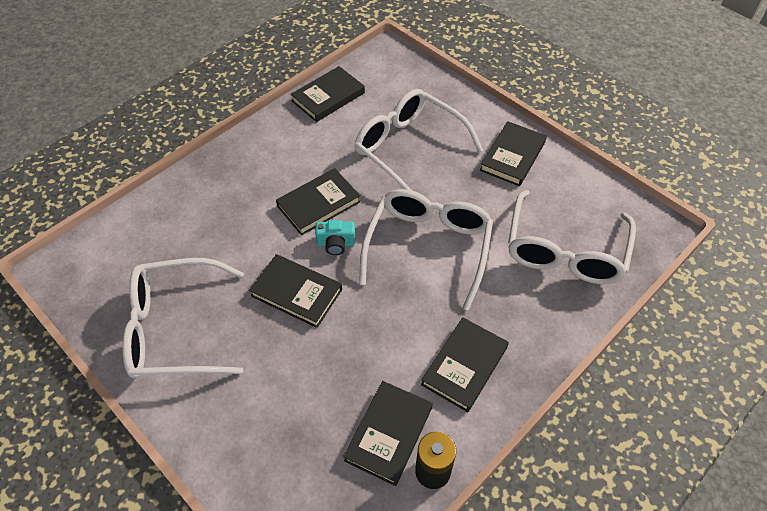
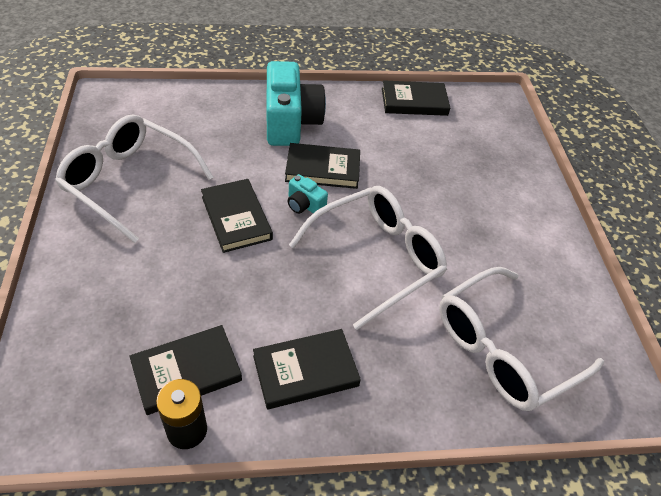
camera: 35 degrees right, 5 degrees down
white glasses [355,89,483,190] -> none
black book [480,121,547,186] -> none
none -> turquoise camera [266,61,326,146]

